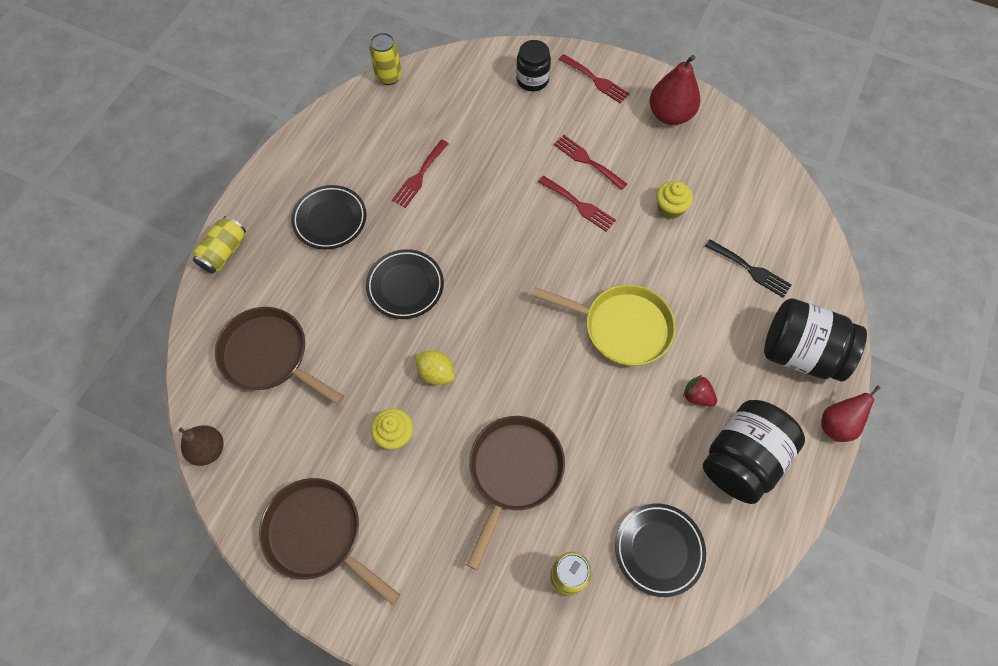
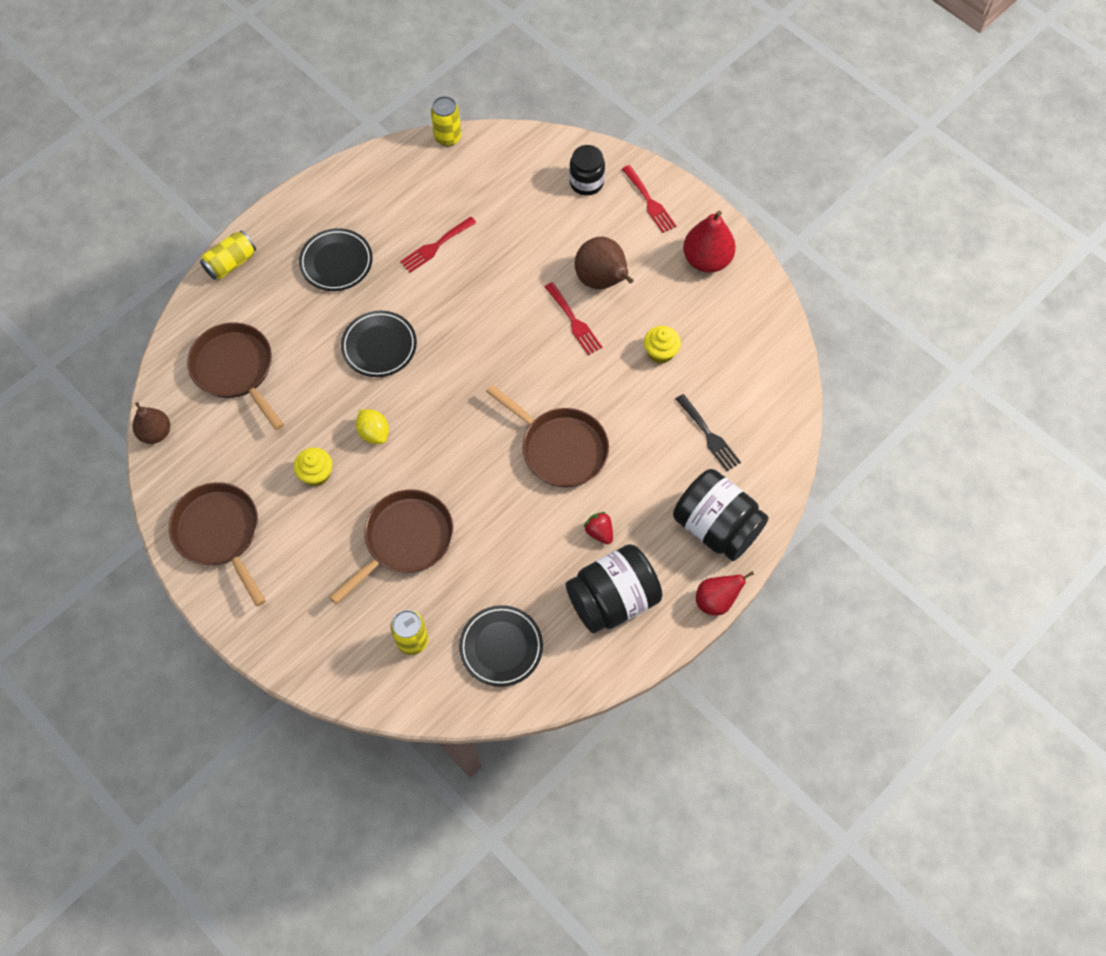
camera: 20 degrees right, 0 degrees up
yellow pan [532,285,676,366] -> brown pan [486,385,609,488]
red fork [554,135,627,190] -> brown pear [575,237,634,289]

